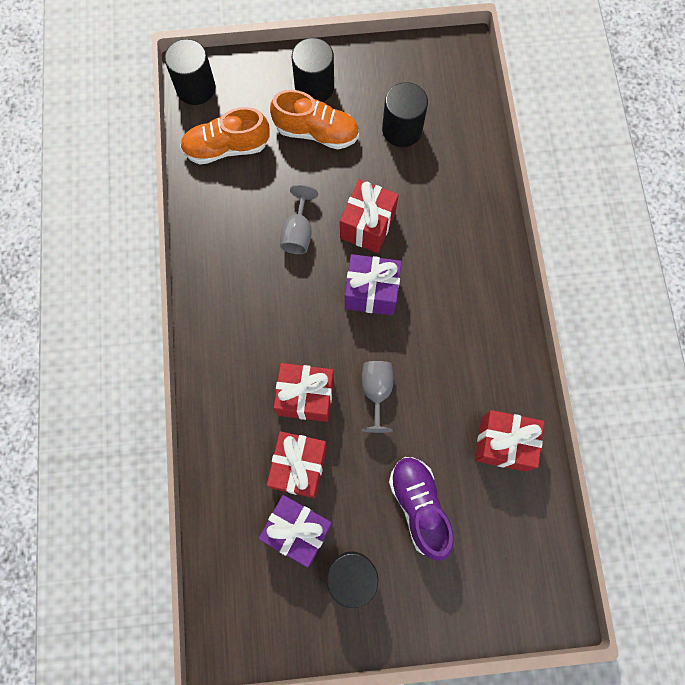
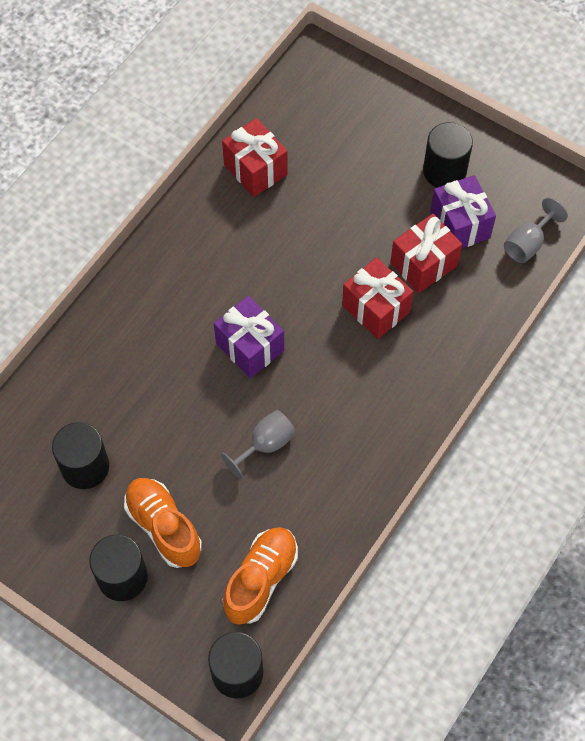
camera: 140 degrees left, 10 degrees down
orange shoe [180,107,270,164] -> orange shoe turned 90 degrees counterclockwise [223,527,298,625]
red gift [340,179,399,253] -> none
grey goblet [362,361,394,433] -> grey goblet moved to [504,197,568,263]
purple shoe [389,457,454,561] -> none

